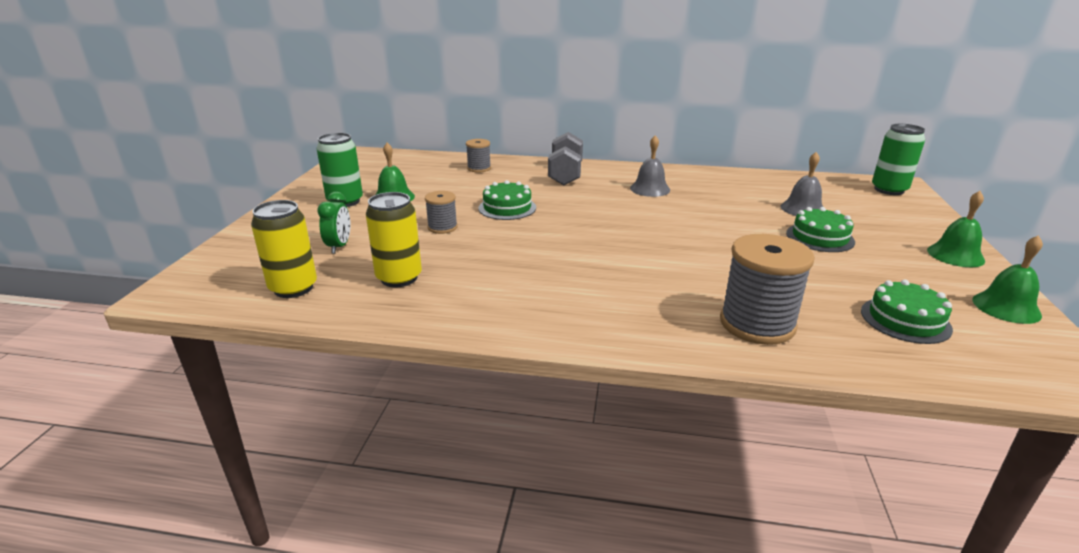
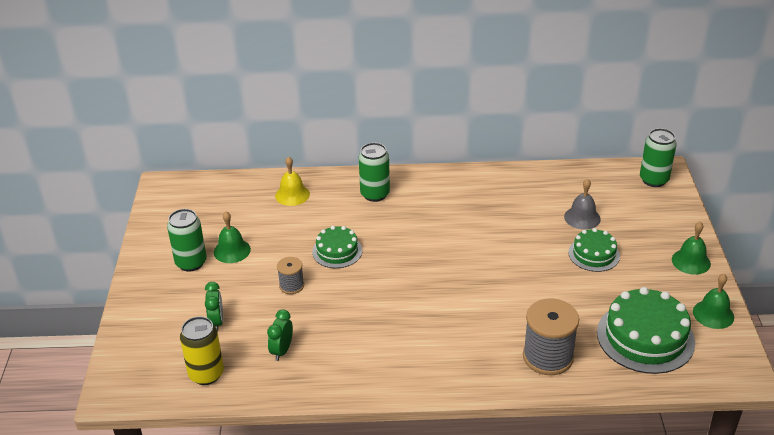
camera: 10 degrees left, 10 degrees up
yellow can [366,192,422,287] -> green clock [267,309,293,361]
grey spool [466,139,491,173] -> yellow bell [275,156,310,206]
grey dumbbell [548,132,583,185] -> green can [359,143,390,202]
grey bell [630,135,670,197] -> none
green cake [861,279,953,344] -> green cake [597,287,695,374], size x1.73

